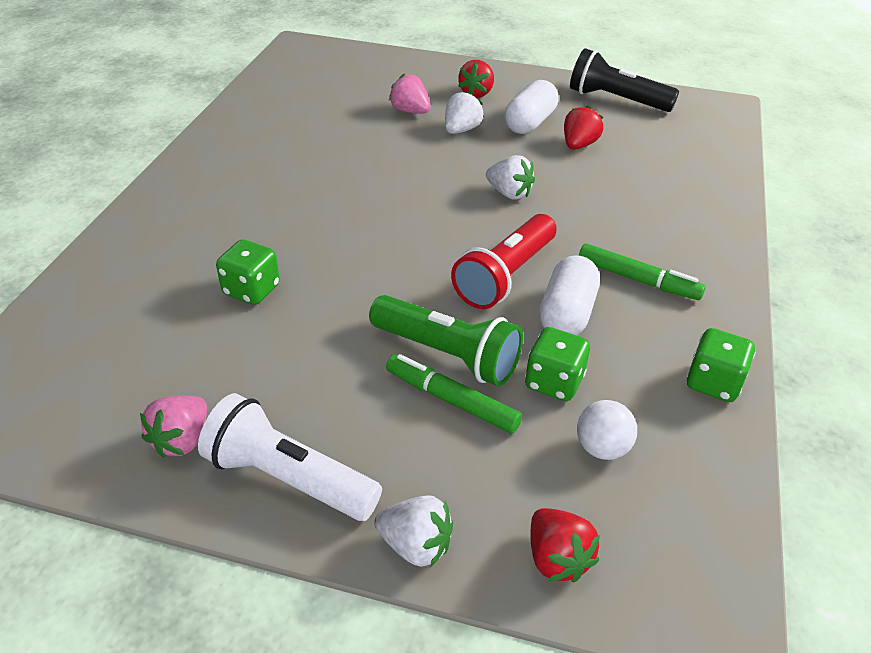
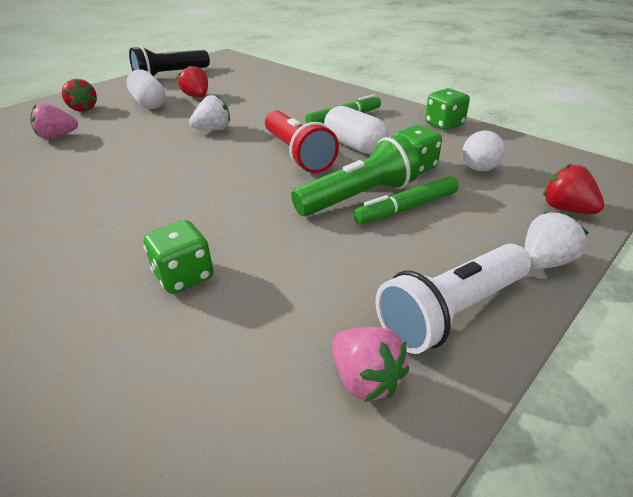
camera: 60 degrees left, 5 degrees down
white strawberry [445,91,484,134] -> none
red strawberry [530,508,600,582] -> red strawberry turned 135 degrees counterclockwise [543,164,604,214]

